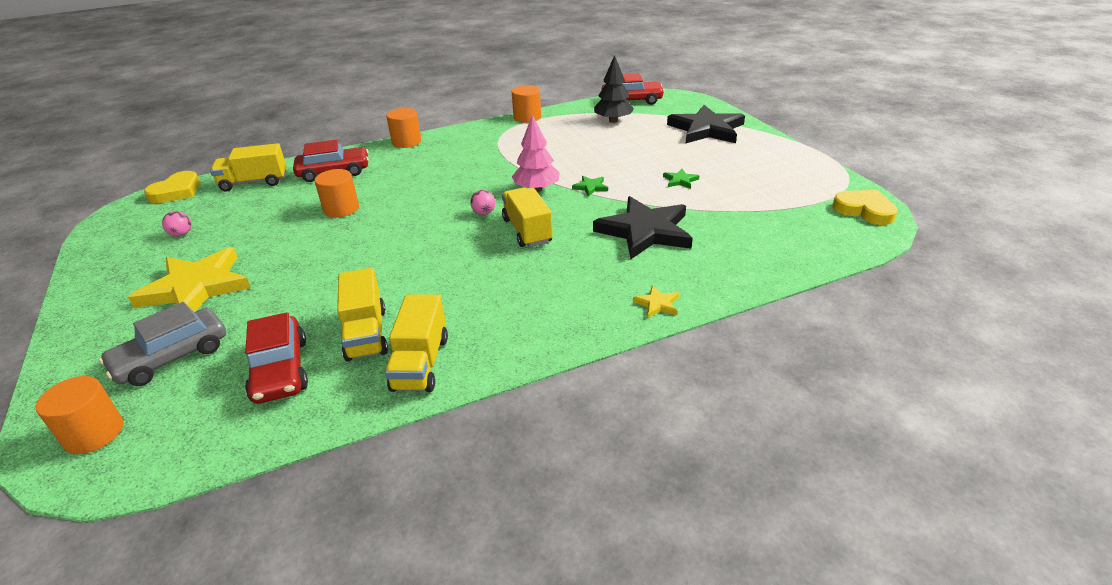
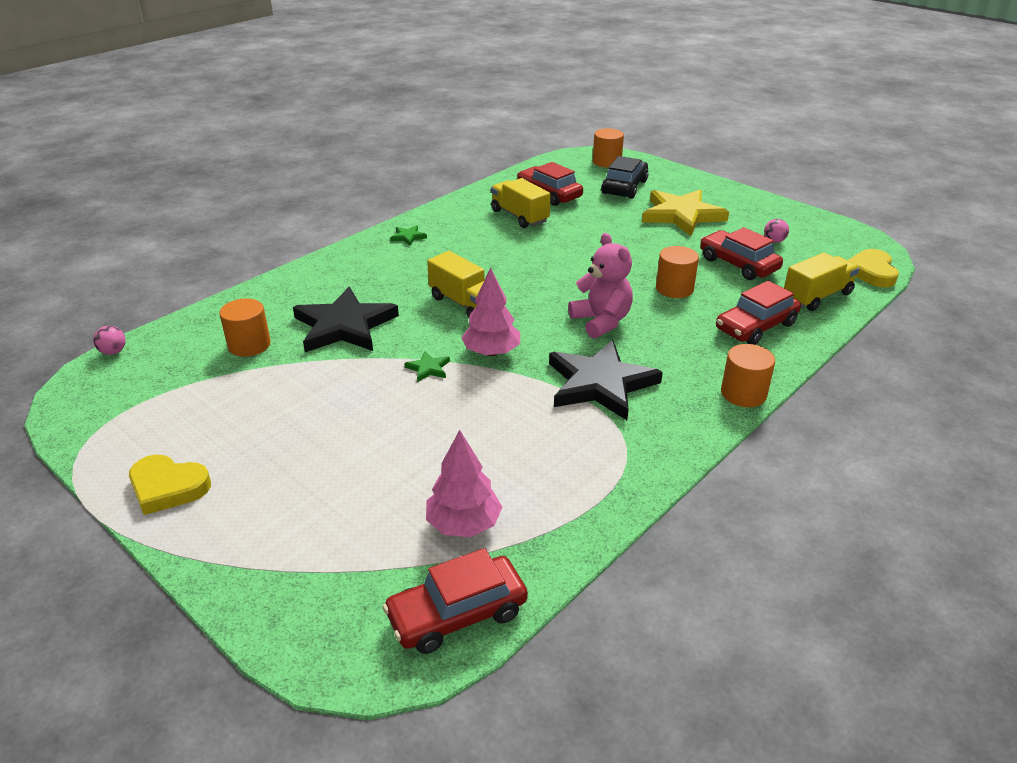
camera: 155 degrees right, 0 degrees up
grey car [99,302,226,386] -> black car [601,156,649,199]
yellow truck [385,295,448,392] -> none
pink ball [470,190,495,215] -> pink ball moved to [93,326,126,355]
orange cylinder [512,85,541,123] -> orange cylinder moved to [220,298,271,357]
black tree [594,55,634,123] -> pink tree [426,430,502,537]
yellow star [633,285,679,318] -> none
green star [663,169,699,189] -> green star moved to [390,225,427,246]
black star [667,105,745,143] -> black star moved to [549,340,663,420]
yellow heart [832,190,898,225] -> yellow heart moved to [129,455,211,515]
none -> pink teddy bear [568,233,633,339]
none -> red car [700,227,783,280]

